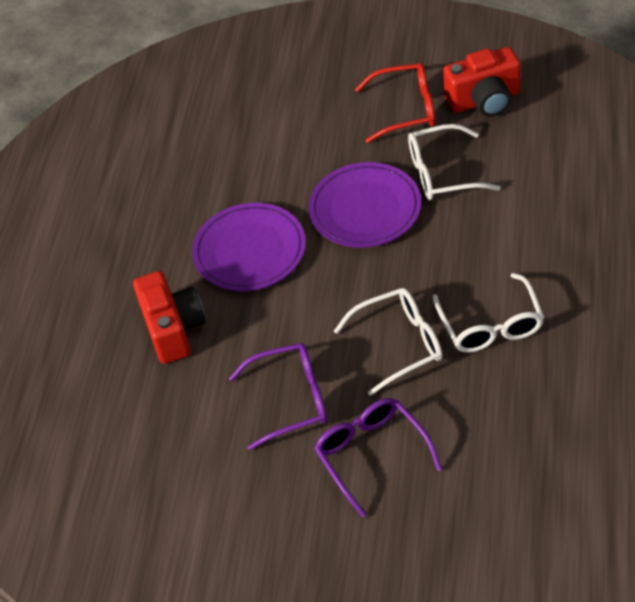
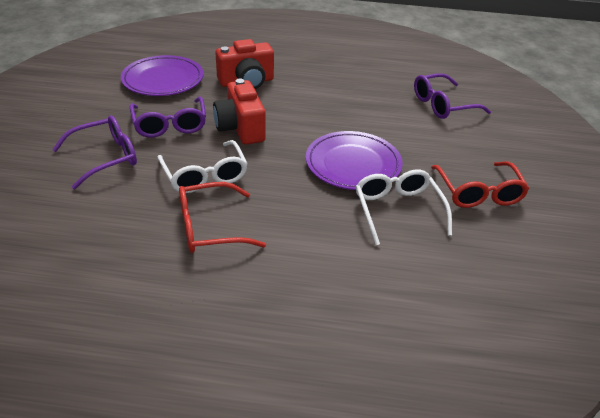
camera: 80 degrees right, 10 degrees down
purple plate [192,203,306,291] -> purple plate moved to [121,55,204,96]
white glasses [433,273,544,353] -> red glasses [179,182,266,253]
red camera [443,47,521,117] -> red camera moved to [213,79,266,145]
none -> purple glasses [414,73,491,119]

